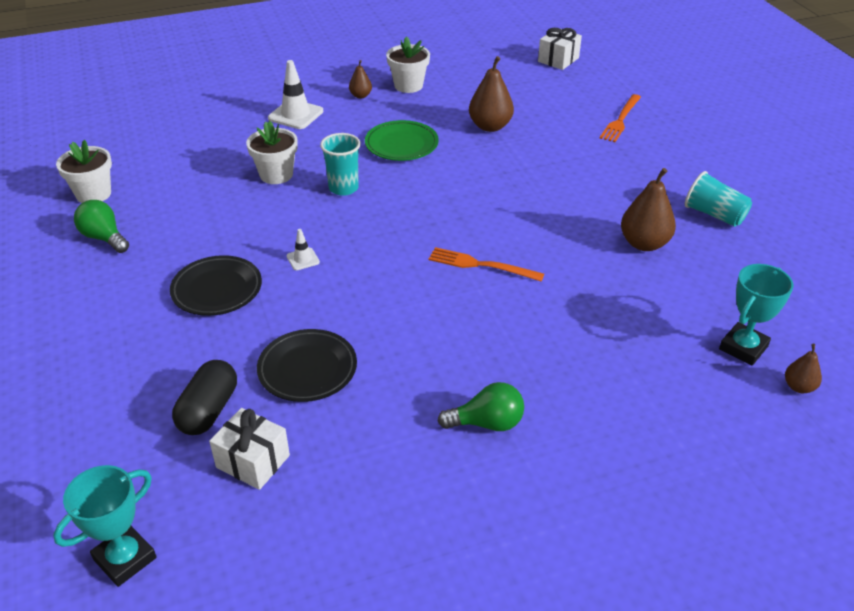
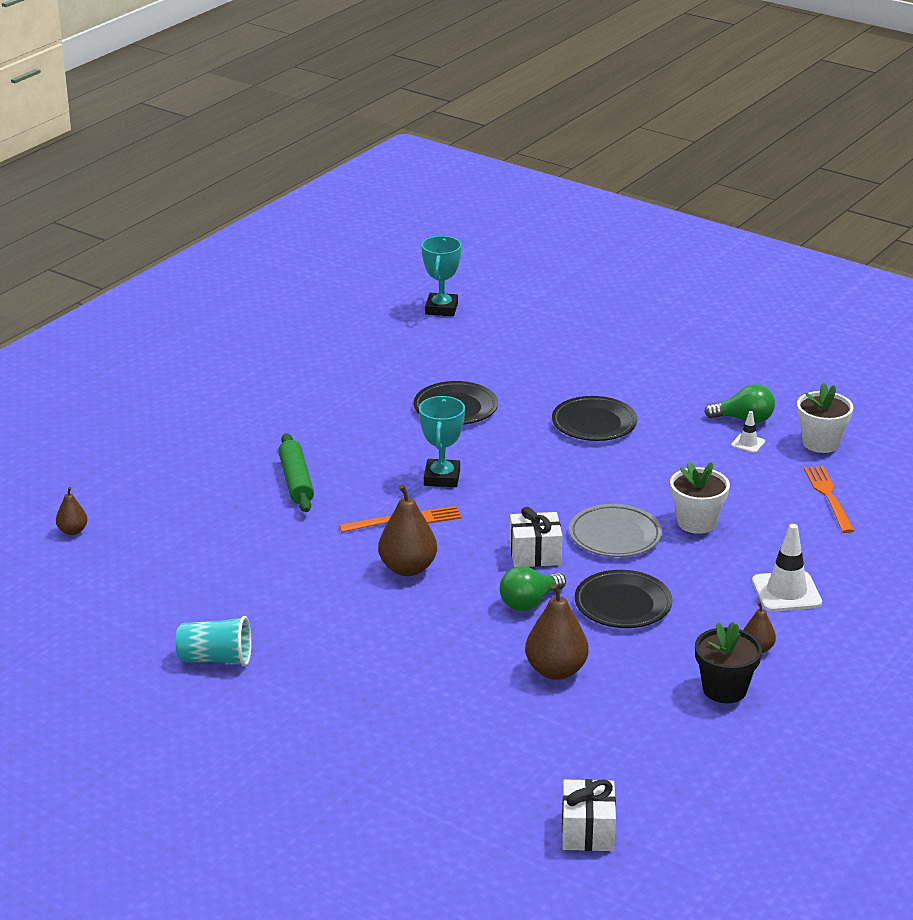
camera: 145 degrees right, 10 degrees down
black capsule [172,360,237,435] -> none
white gift [209,408,290,490] -> white gift moved to [510,507,562,567]
white traffic cone [286,229,320,270] -> white traffic cone moved to [731,411,765,453]
turquoise cup [320,133,361,196] -> grey plate [569,504,662,557]
green plate [365,120,439,161] -> black plate [575,570,673,628]
white flower pot [386,36,430,93] -> black flower pot [695,622,762,703]
green light bulb [437,382,524,431] -> green light bulb moved to [500,566,566,611]
orange fork [600,94,641,142] -> orange fork moved to [804,466,854,533]
brown pear [621,168,676,251] -> brown pear moved to [378,484,437,576]
turquoise trophy [719,264,794,366] -> turquoise trophy moved to [419,396,465,487]
none -> green rolling pin [278,433,314,512]

